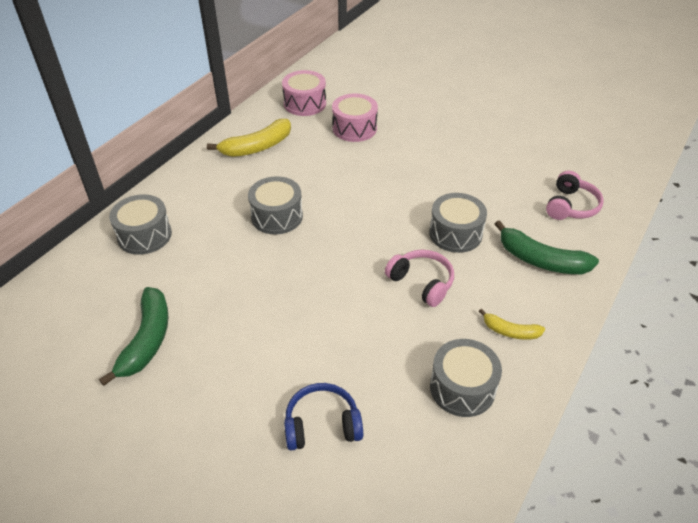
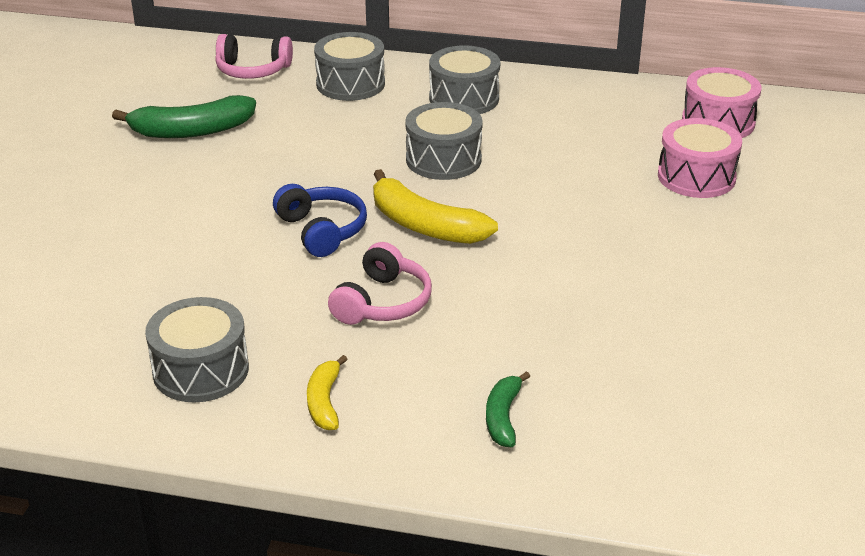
camera: 70 degrees right, 10 degrees down
yellow banana [207,119,291,157] -> yellow banana moved to [373,169,498,244]
blue headphones [284,383,363,451] -> blue headphones moved to [273,184,367,257]
grey drum [429,193,487,253] -> grey drum moved to [429,45,500,114]
green banana [495,220,599,274] -> green banana [486,371,530,447], size x0.56
pink headphones [546,171,604,220] -> pink headphones moved to [215,34,293,79]

